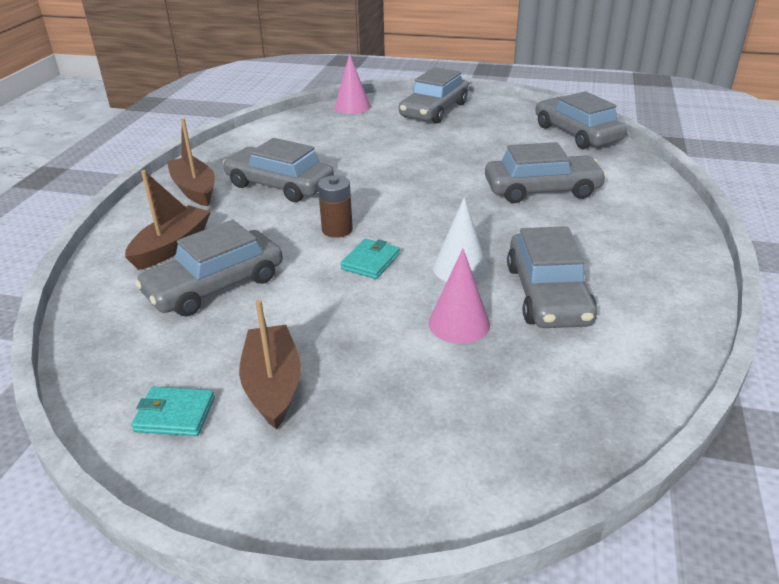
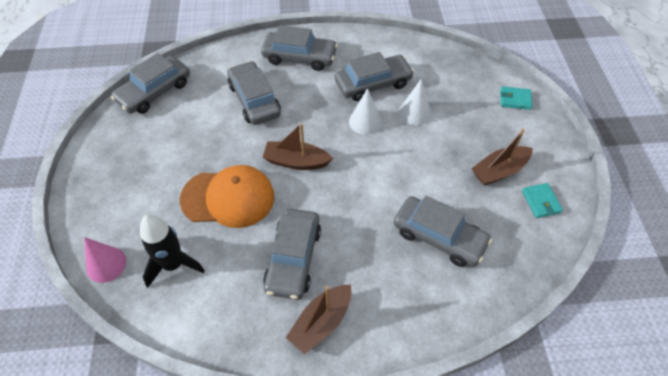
camera: 110 degrees left, 20 degrees up
brown boat [125,170,211,270] -> brown boat moved to [263,123,333,170]
brown battery [318,176,353,238] -> none
turquoise wallet [340,239,400,279] -> turquoise wallet moved to [500,86,532,110]
grey car [399,67,469,123] -> grey car moved to [261,25,338,71]
pink cone [429,249,490,344] -> white cone [399,79,431,125]
none -> black rocket [140,215,205,288]
none -> orange cap [180,165,275,228]

